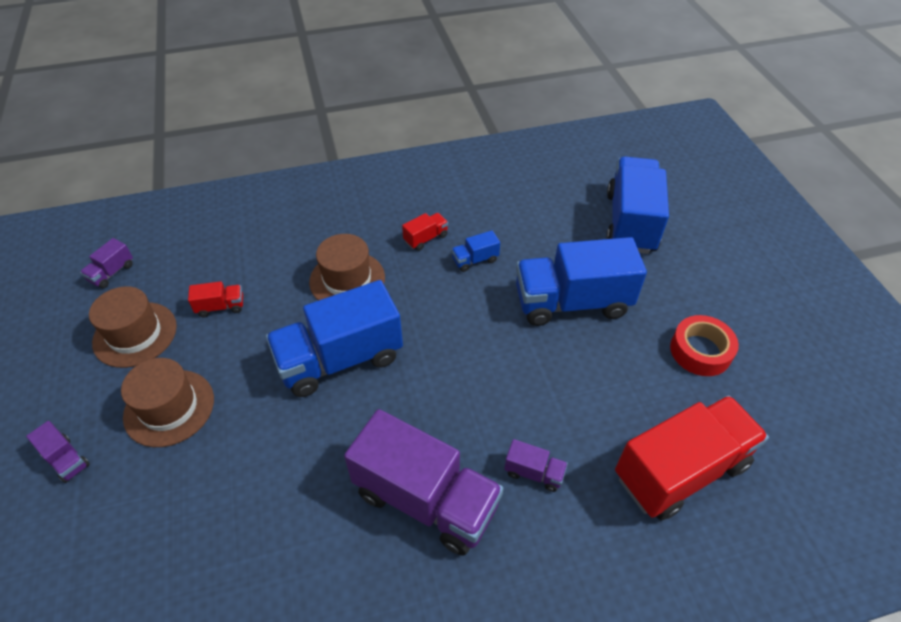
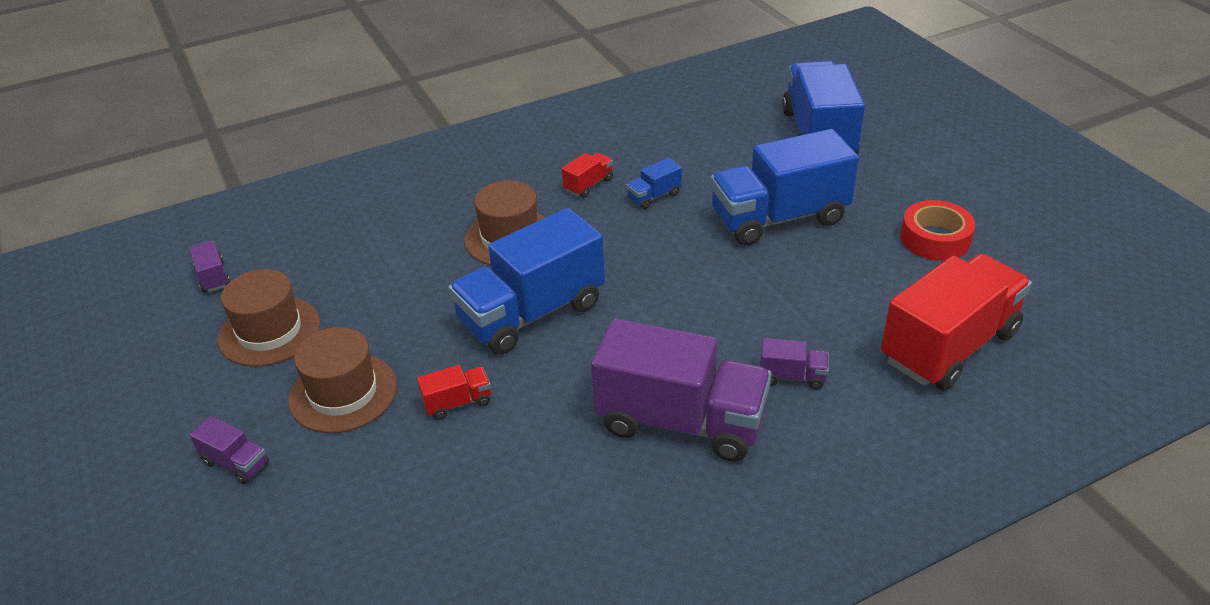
camera: 10 degrees left, 10 degrees down
purple truck [80,238,133,288] -> purple truck turned 135 degrees clockwise [190,241,230,293]
red truck [188,281,243,317] -> red truck moved to [417,365,491,420]

